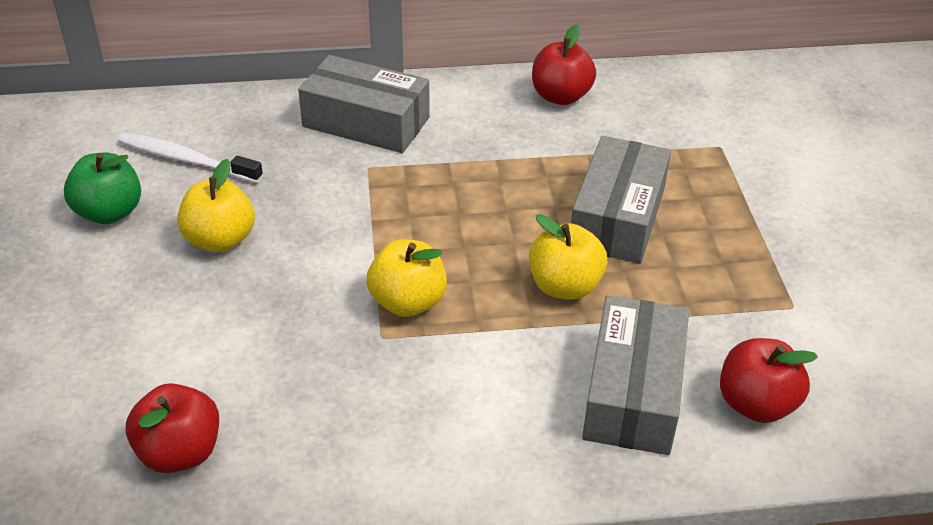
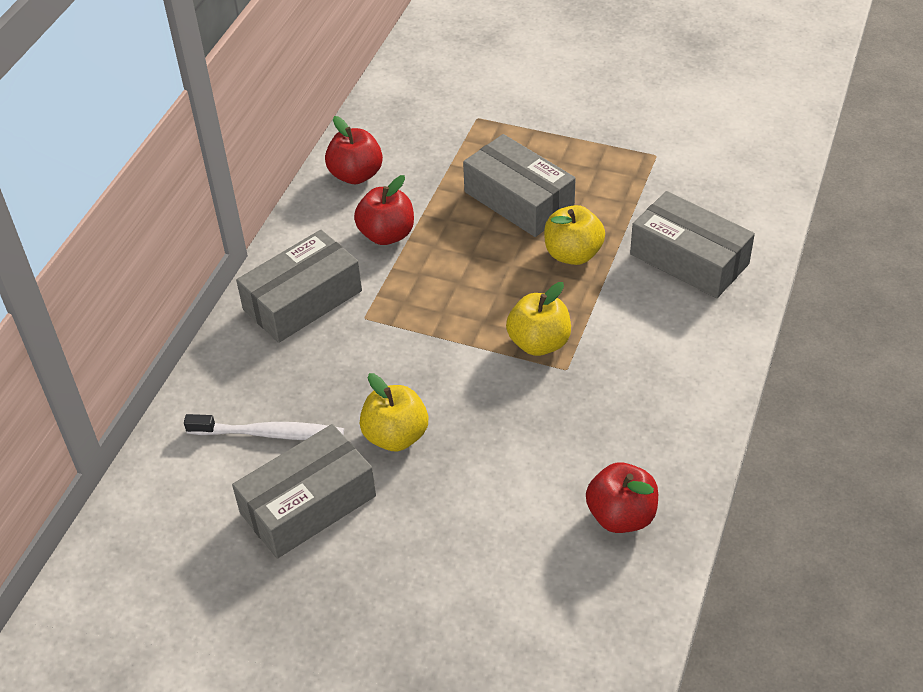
camera: 60 degrees left, 5 degrees up
green apple [64,153,141,224] -> grey box [232,424,376,558]
white toothbrush [118,133,263,183] -> white toothbrush turned 135 degrees counterclockwise [184,414,344,440]
red apple [720,338,818,423] -> red apple moved to [354,175,414,245]

